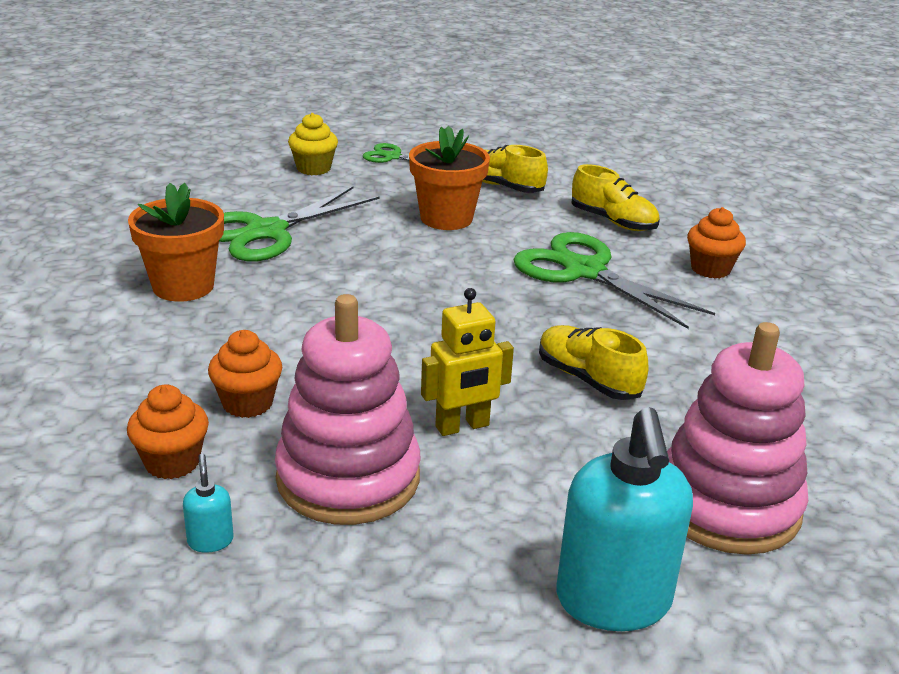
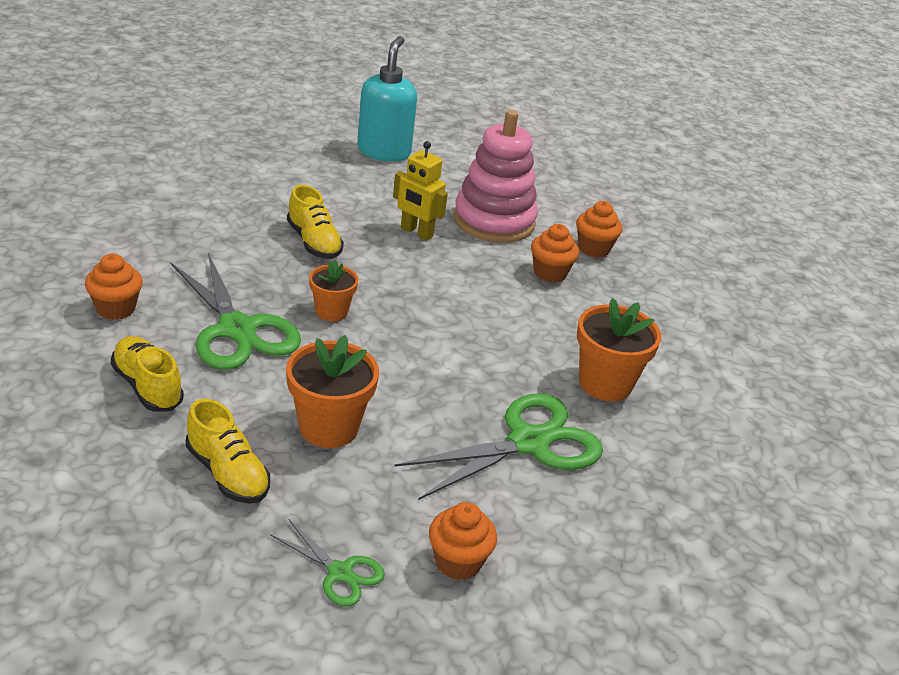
camera: 170 degrees left, 5 degrees up
turquoise soap dispenser [183,454,234,553] -> none
yellow cupcake [288,113,338,175] -> orange cupcake [429,502,497,580]
yellow robot [421,288,514,436] -> yellow robot turned 135 degrees counterclockwise [393,141,448,240]
pink stacking toy [667,322,808,555] -> none
none -> orange flower pot [309,260,359,321]

